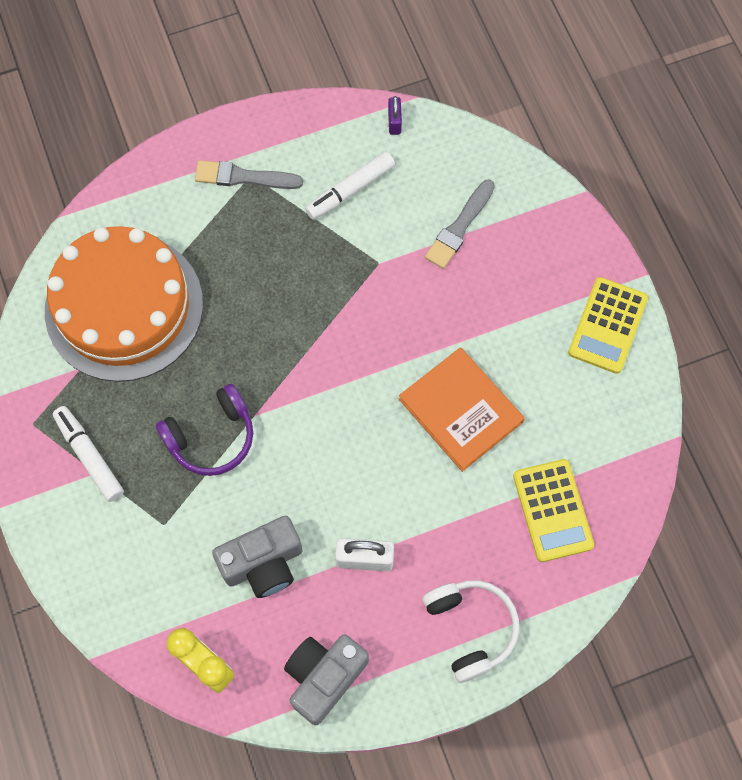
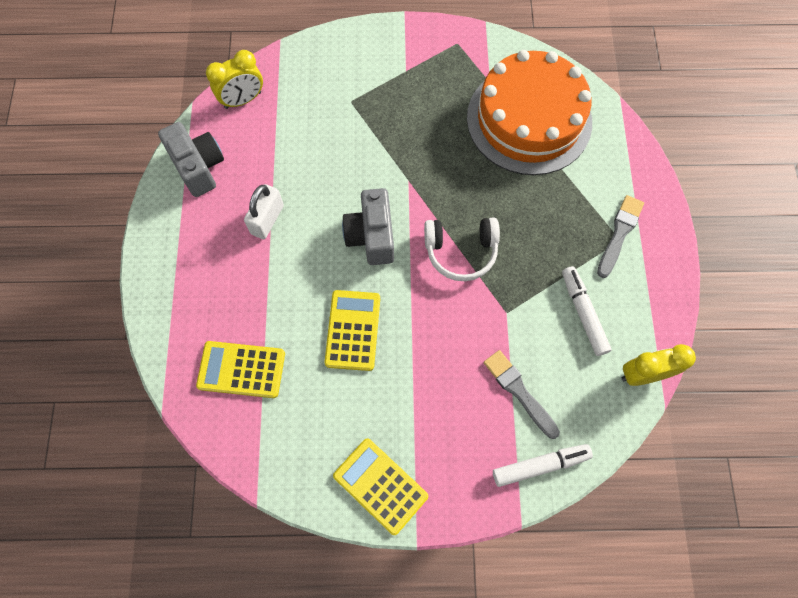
camera: 110 degrees right, 0 degrees up
white marker [53,406,124,502] -> white marker moved to [493,444,593,487]
purple headphones [156,384,253,476] -> none
grey camera [212,516,302,598] -> grey camera moved to [342,188,394,265]
purple padlock [388,96,402,135] -> yellow clock [622,344,696,386]
orange book [399,347,525,472] -> yellow calculator [325,290,380,371]
white headphones [423,580,519,683] -> white headphones moved to [424,218,500,281]

